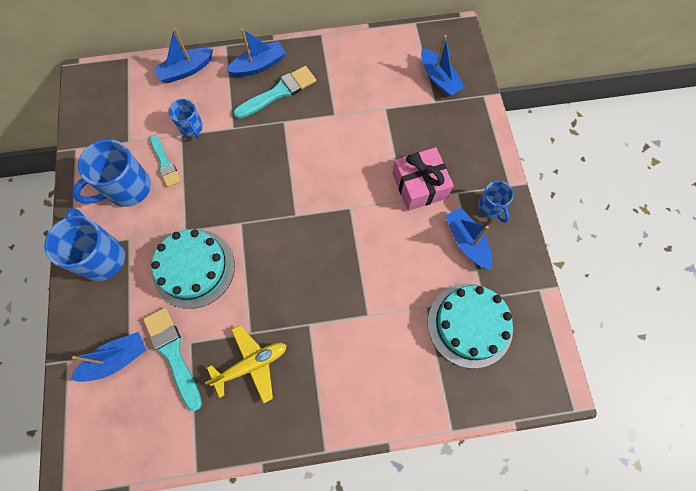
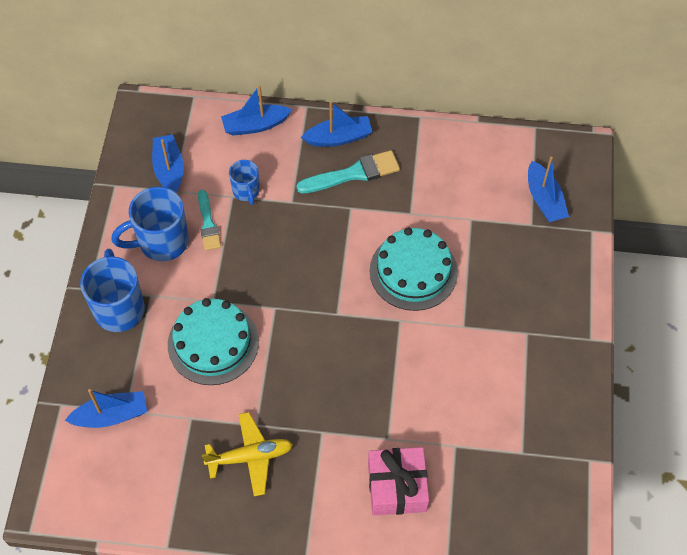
camera: 15 degrees right, 10 degrees down
turquoise brush [143,307,202,411] -> none
pink gift [392,147,454,211] -> pink gift moved to [368,447,429,516]
turquoise cake [428,283,513,368] -> turquoise cake moved to [370,227,458,311]
blue boat [445,208,493,270] -> blue boat moved to [152,134,184,193]
blue mug [478,181,514,223] -> none

